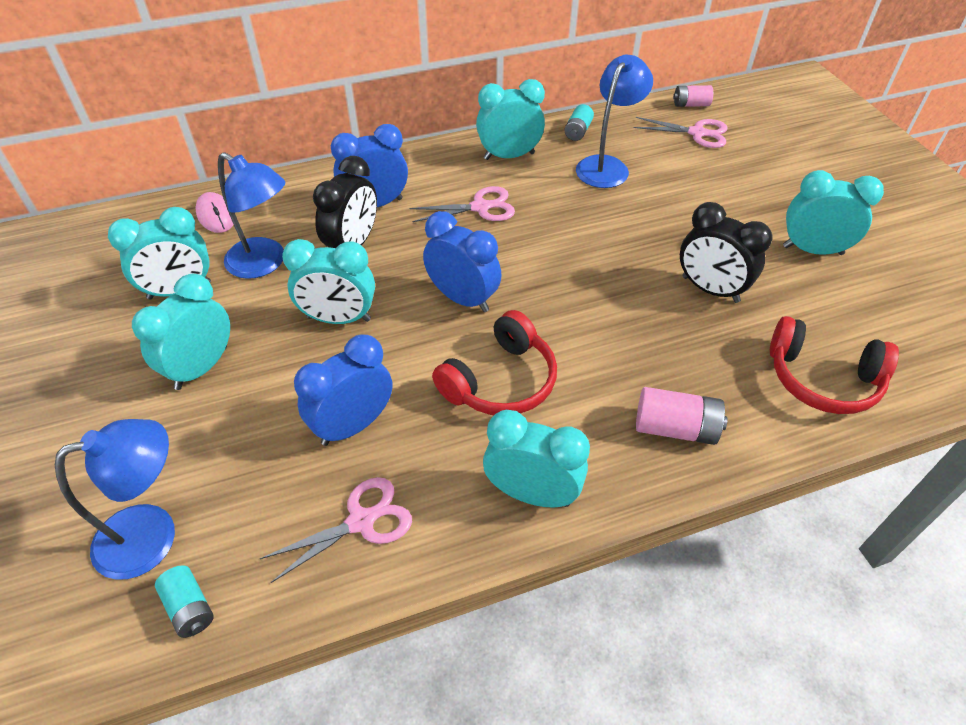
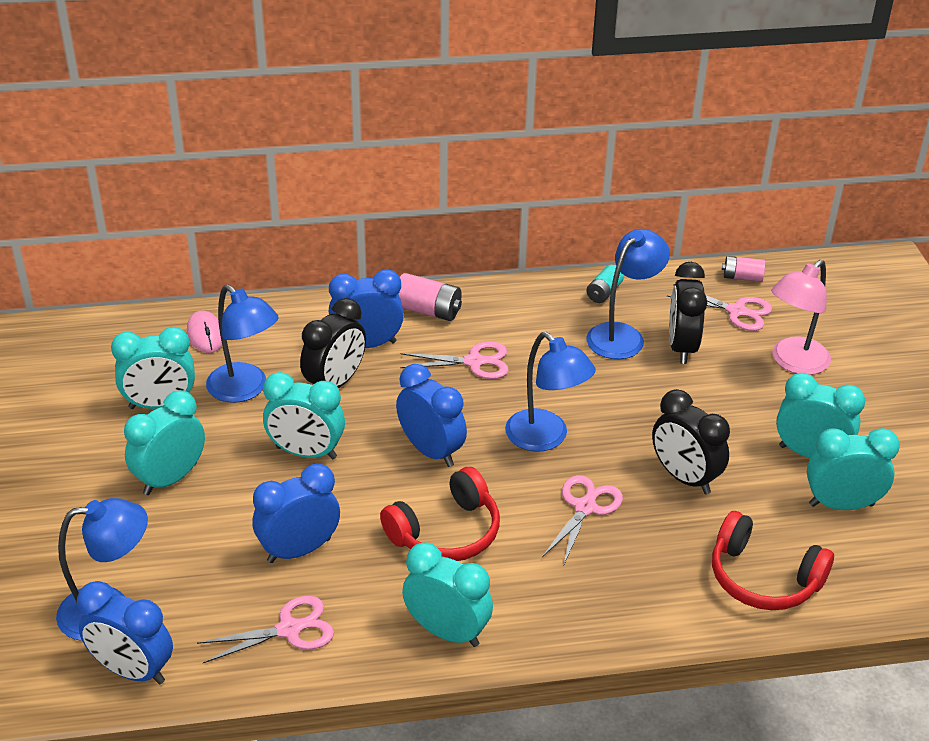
camera: 10 degrees right, 10 degrees down
turquoise battery [155,565,214,638] -> blue clock [77,581,173,684]
turquoise clock [476,79,545,160] -> turquoise clock moved to [807,428,900,510]
pink battery [636,387,727,445] -> pink battery moved to [398,273,462,321]
none -> blue lamp [505,332,596,452]
none -> pink scissors [542,475,623,566]
none -> black clock [669,262,707,364]
none -> pink lamp [771,260,831,375]

